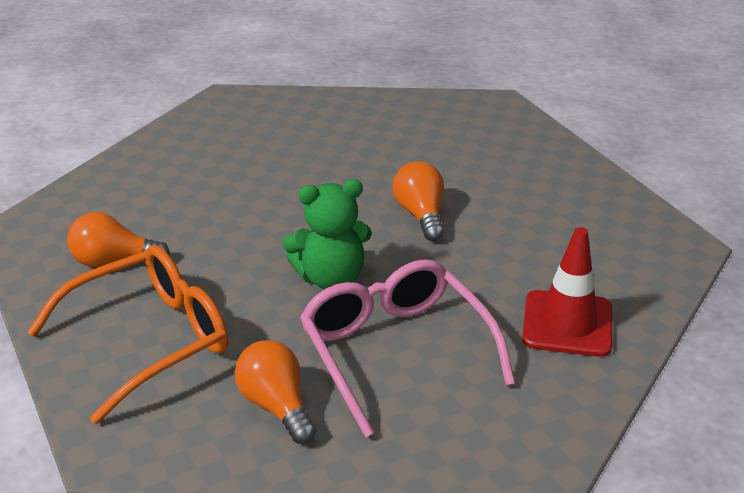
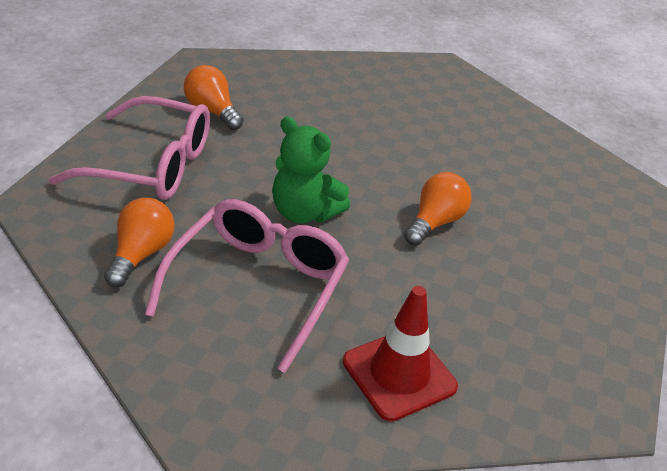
camera: 45 degrees right, 5 degrees up
orange glasses [27,245,228,424] -> pink glasses [49,96,210,200]

